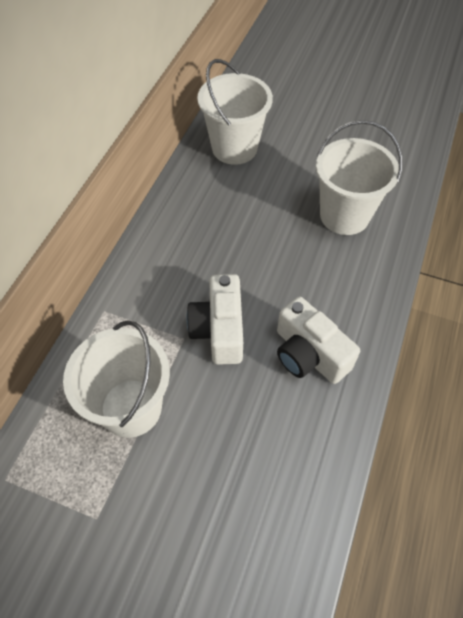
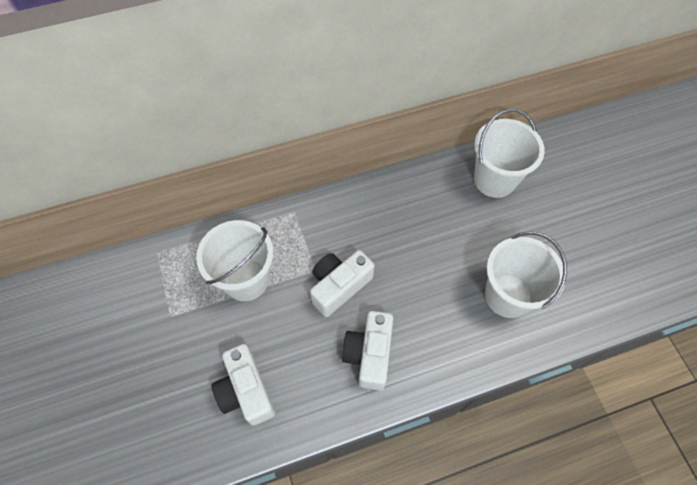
camera: 50 degrees right, 5 degrees up
none -> white camera [212,344,275,426]

